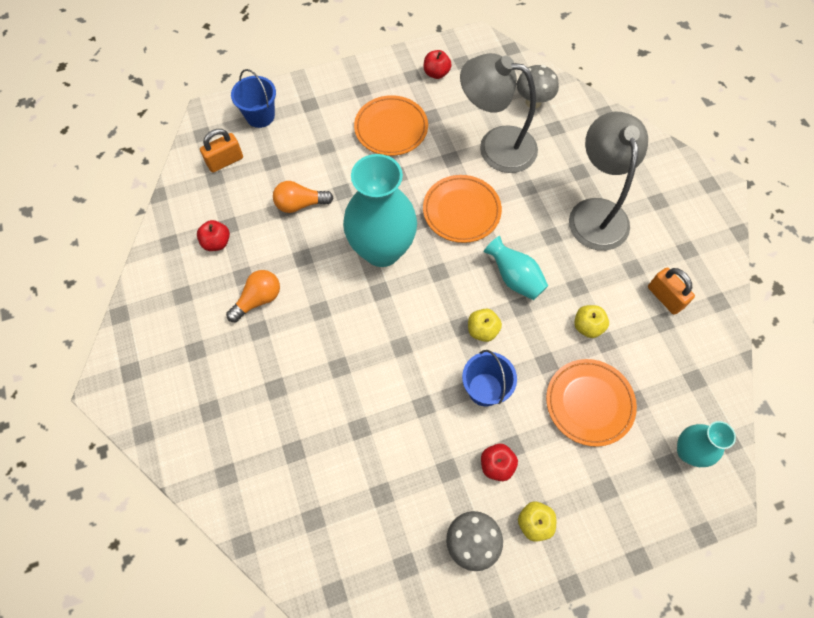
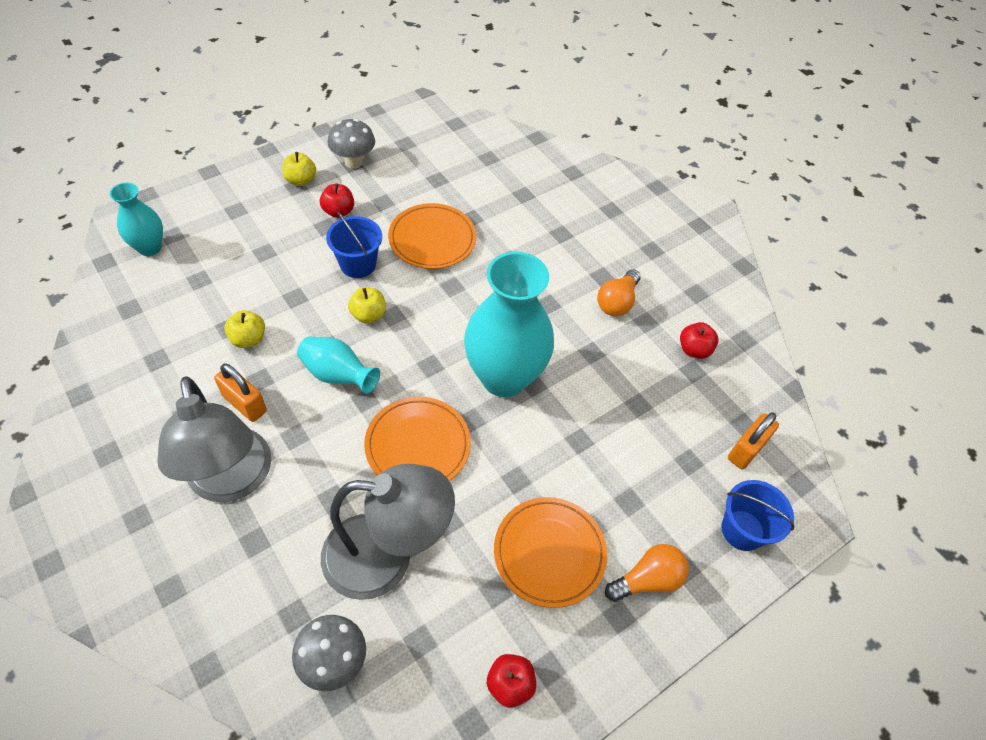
camera: 160 degrees right, 10 degrees down
orange light bulb [273,181,334,213] -> orange light bulb moved to [605,544,689,602]
orange plate [546,359,637,447] -> orange plate moved to [388,203,476,269]
orange padlock [648,268,695,315] -> orange padlock moved to [214,363,267,422]

